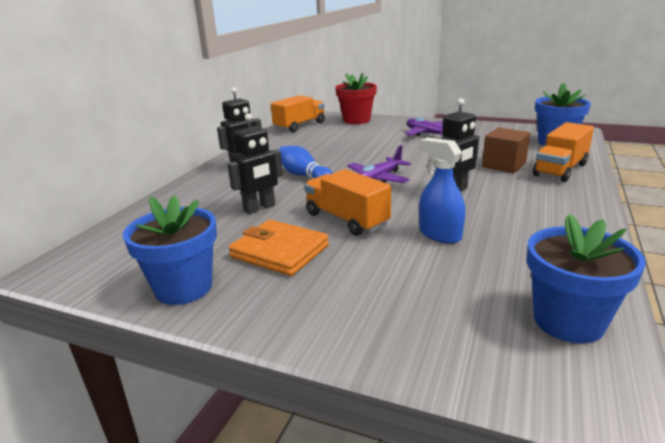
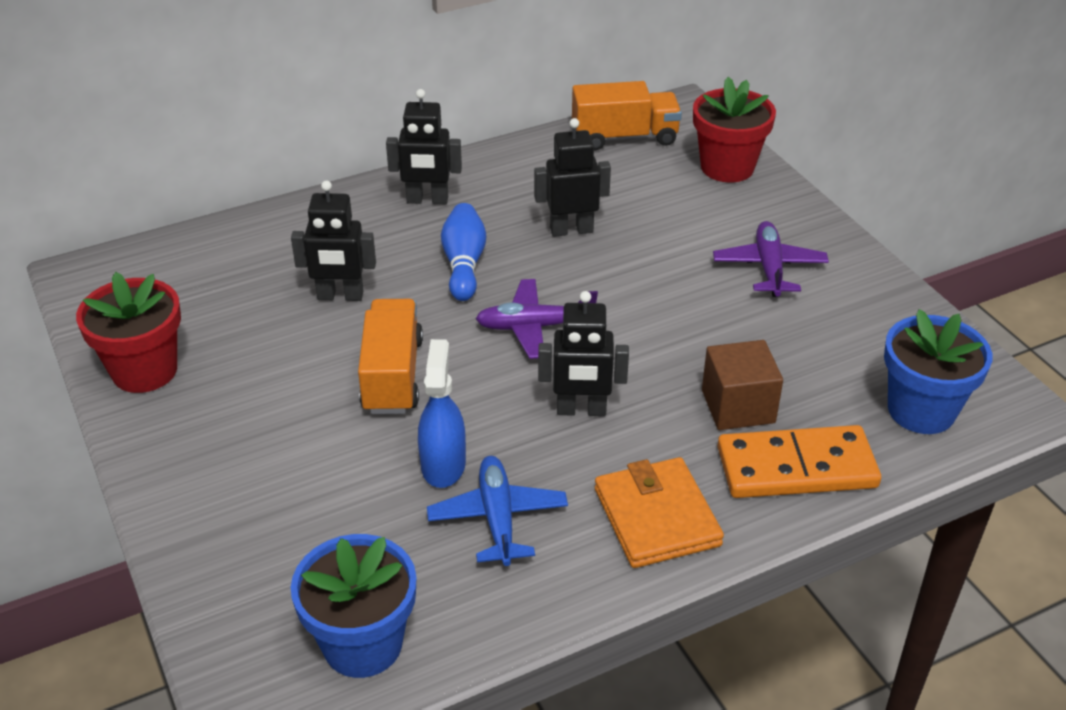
camera: 40 degrees right, 15 degrees up
blue flower pot [123,196,217,305] -> red flower pot [76,272,181,393]
orange wallet [229,220,329,276] -> orange wallet moved to [595,457,724,568]
orange truck [533,122,594,182] -> orange domino [718,425,881,498]
none -> blue plane [427,456,568,566]
none -> black robot [534,118,611,237]

